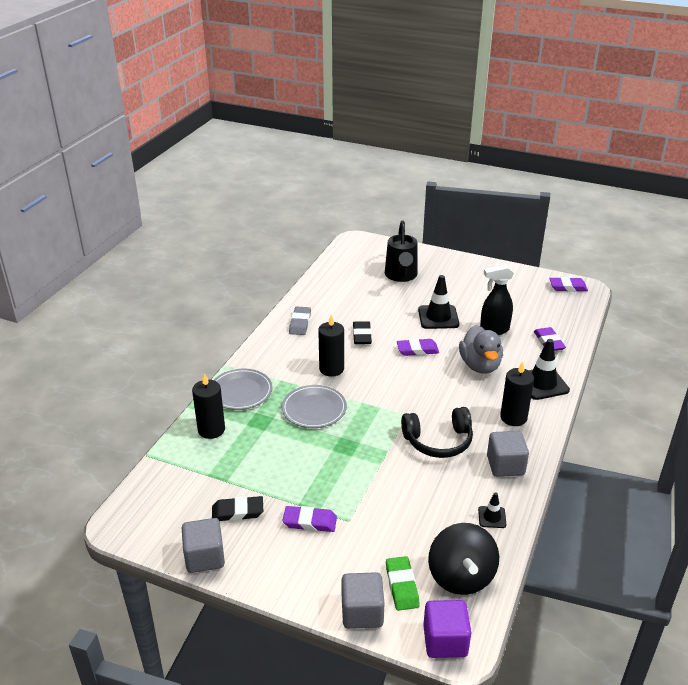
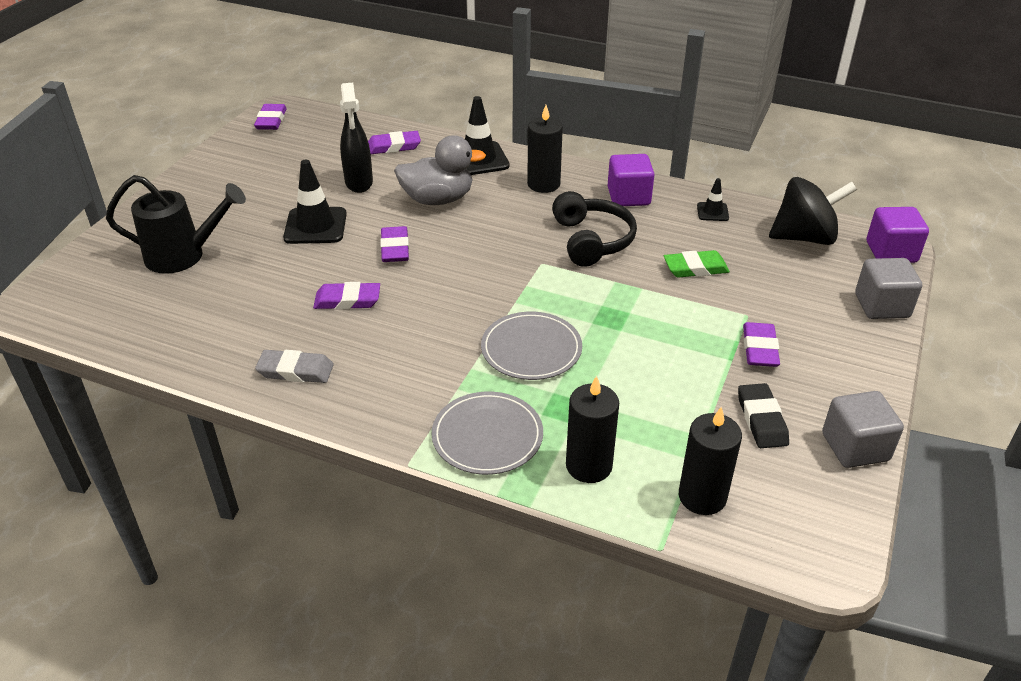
camera: 90 degrees left, 5 degrees up
black candle [318,315,344,377] -> black candle moved to [679,406,742,515]
black eraser [353,321,372,344] -> purple eraser [313,282,380,310]
green eraser [386,556,420,611] -> green eraser moved to [664,250,730,278]
grey cube [487,431,529,477] -> purple cube [607,154,655,206]

